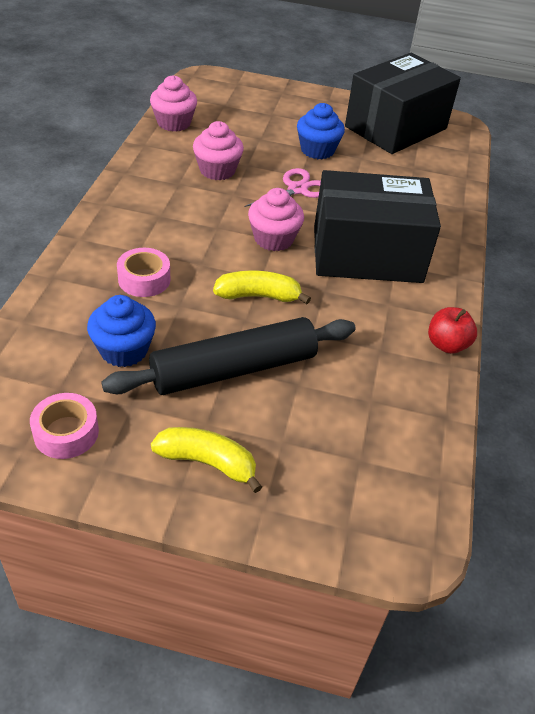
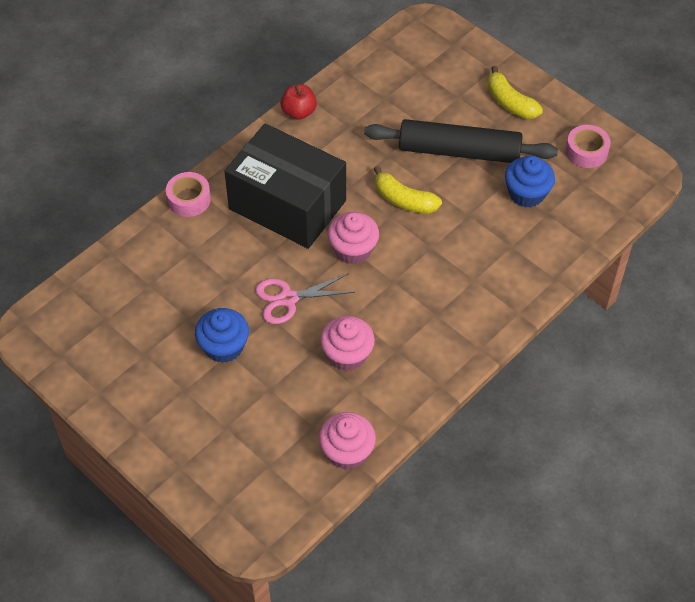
camera: 145 degrees left, 10 degrees up
pink tape [117,248,170,297] -> pink tape moved to [166,172,211,217]
black box [345,53,461,154] -> none

